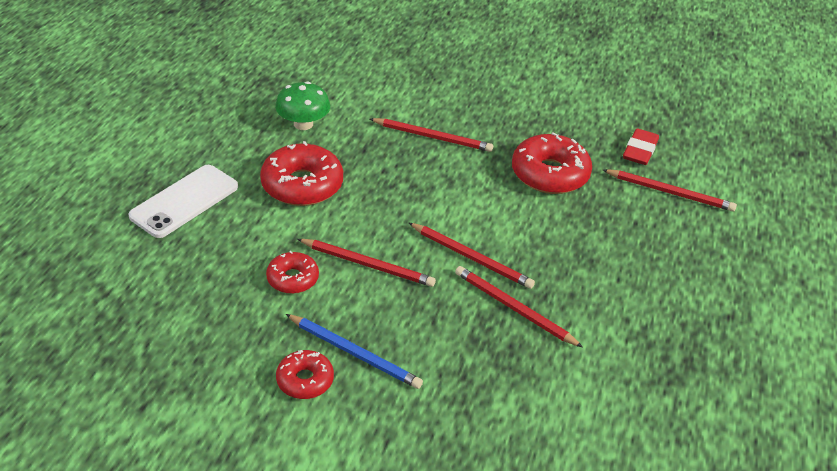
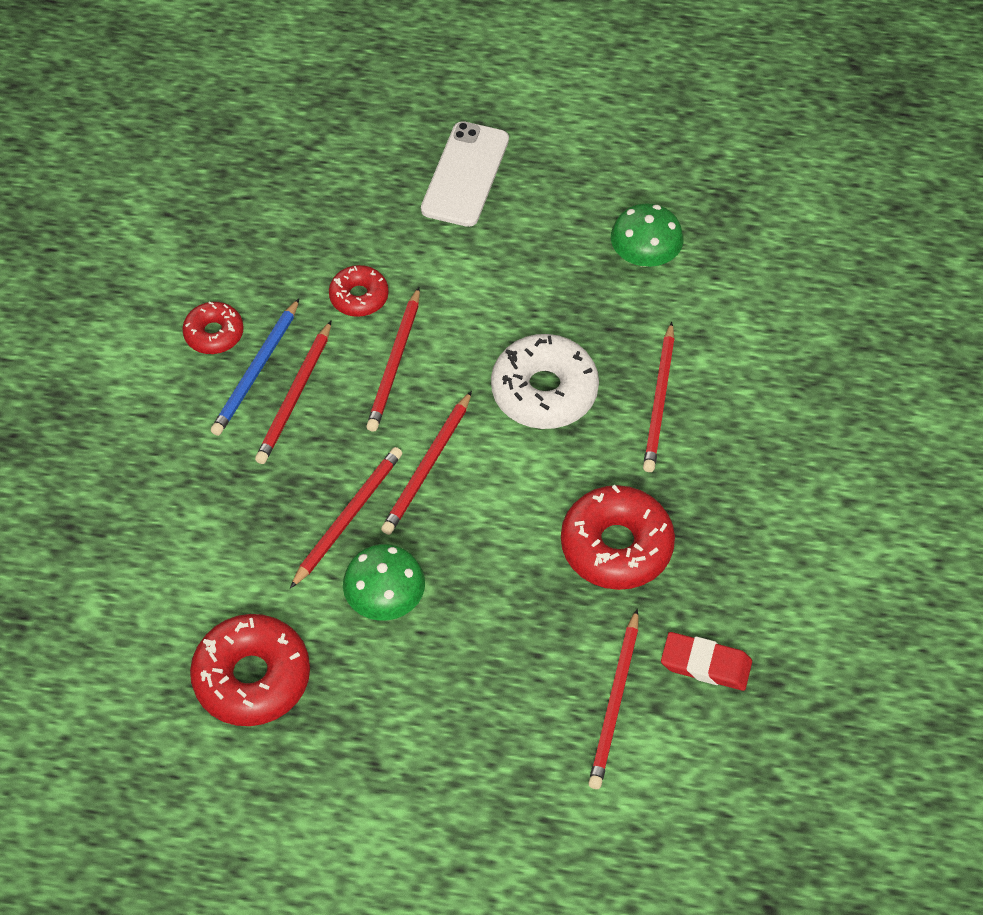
camera: 85 degrees right, 15 degrees up
white phone [128,165,238,238] -> white phone turned 75 degrees clockwise [421,121,509,227]
red donut [260,141,343,206] -> red donut moved to [190,614,310,726]
none -> red pencil [255,321,331,464]
none -> green mushroom [343,544,425,621]
none -> white donut [491,334,599,429]

